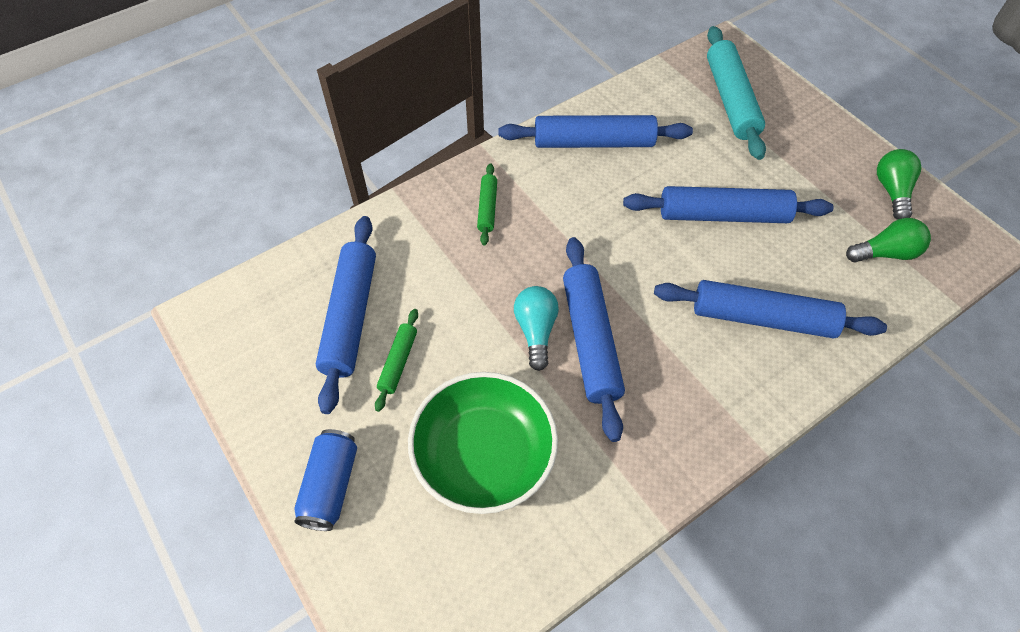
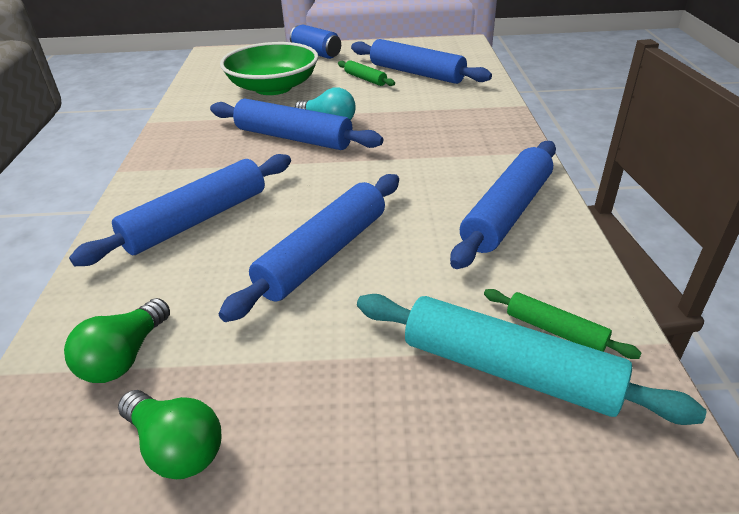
camera: 125 degrees right, 20 degrees down
green rolling pin [477,163,497,245] -> green rolling pin moved to [484,289,641,359]

